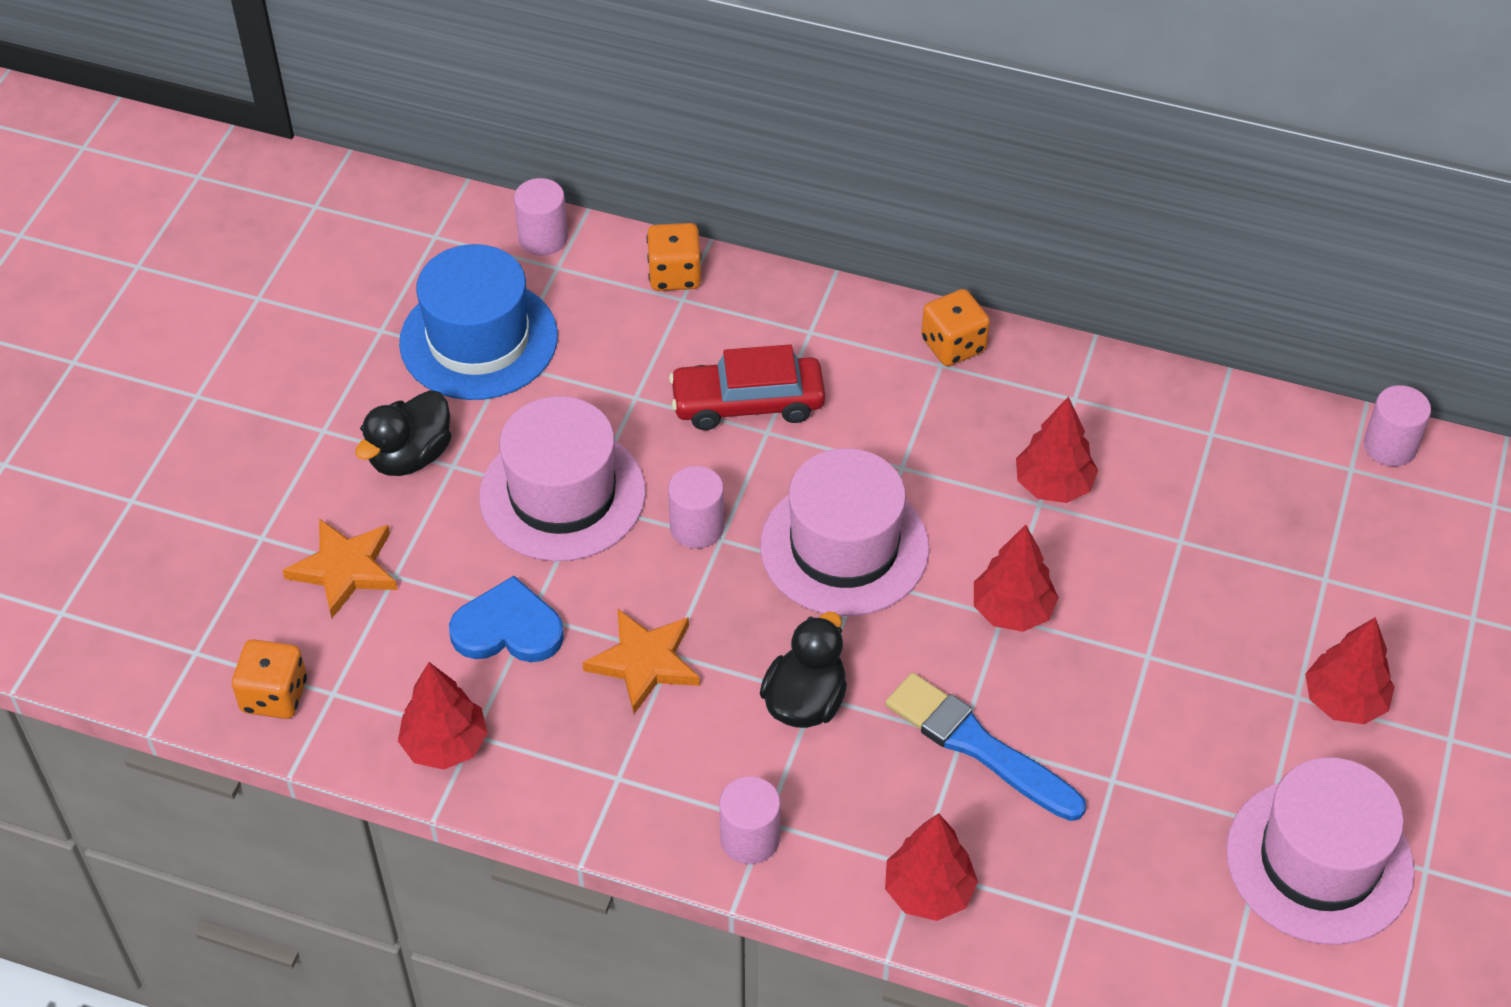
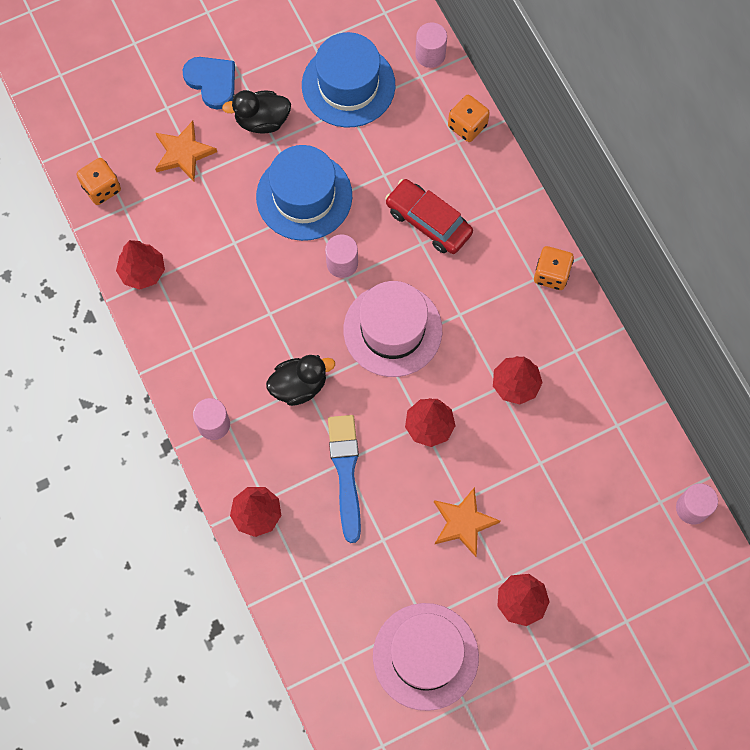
camera: 45 degrees right, 20 degrees up
blue heart [449,576,564,662] -> blue heart moved to [183,57,235,109]
pink hat [479,396,646,561] -> blue hat [256,145,352,241]
orange star [582,608,700,714] -> orange star moved to [434,487,501,557]

